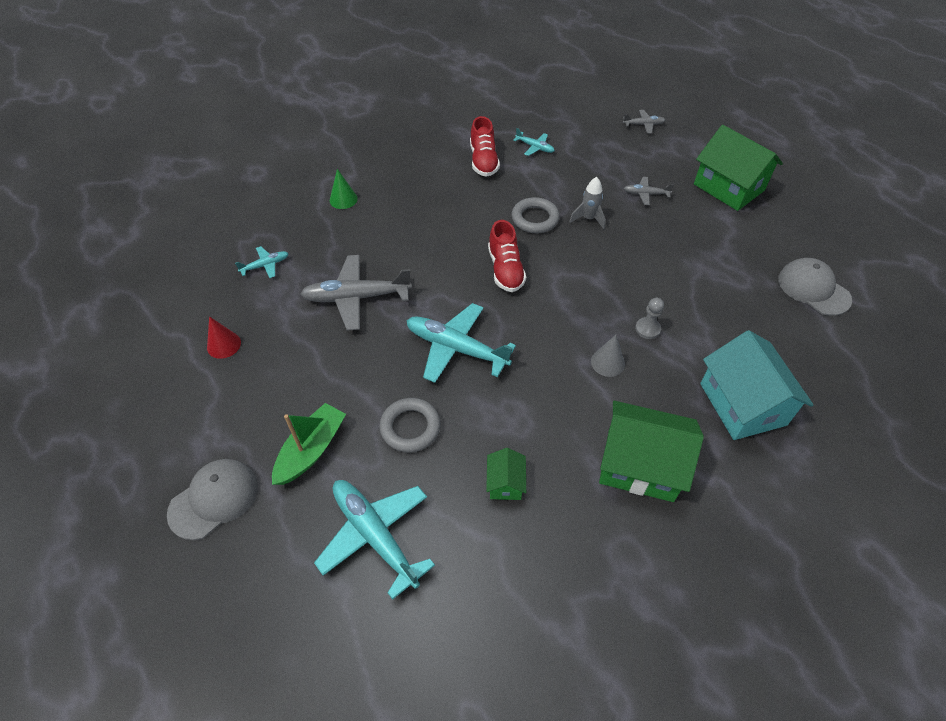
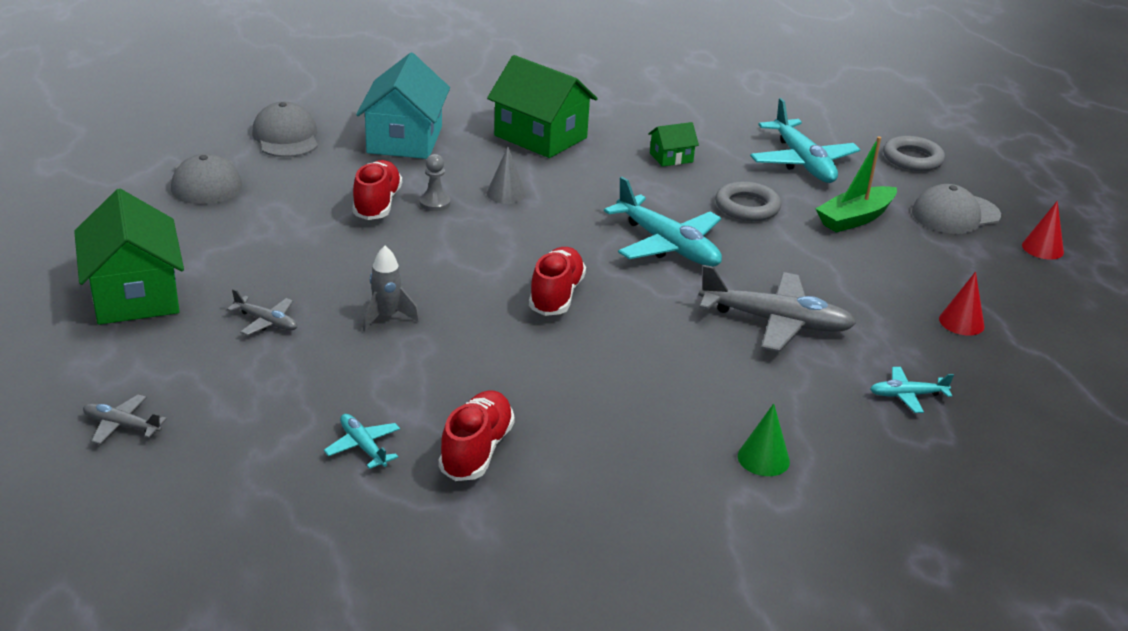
camera: 160 degrees left, 20 degrees down
green house [486,448,526,500] -> green house turned 45 degrees clockwise [648,122,699,167]
grey ring [512,197,560,233] -> grey ring moved to [883,136,945,171]
none -> grey cap [252,102,318,157]
none -> red shoe [352,160,402,220]
none -> red cone [1022,201,1064,260]

